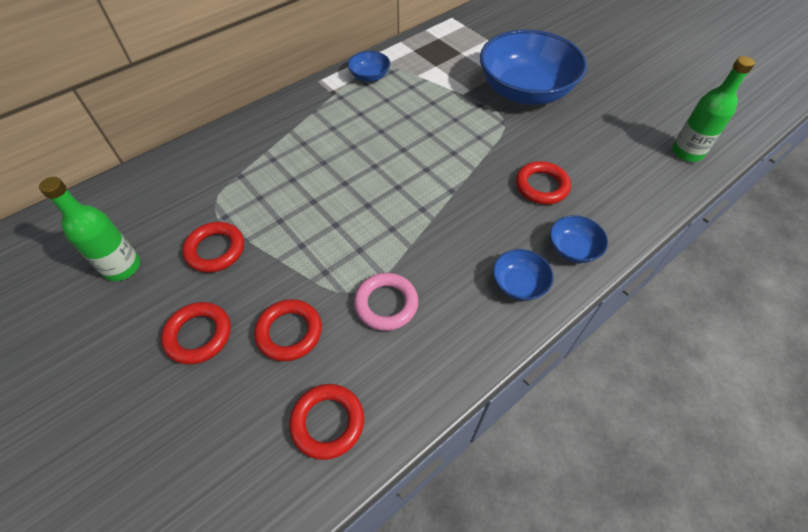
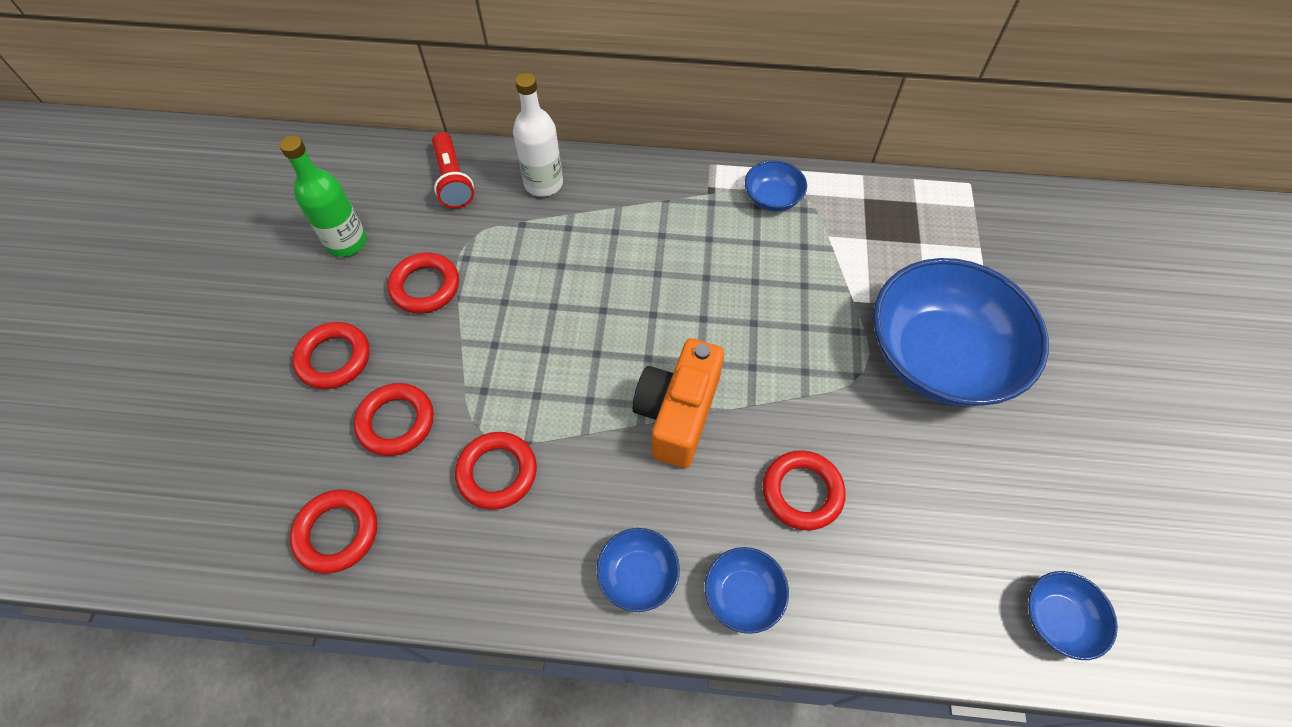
camera: 45 degrees right, 5 degrees up
pink ring [354,273,418,331] -> red ring [455,432,537,510]
green bottle [672,56,755,162] -> blue bowl [1028,571,1118,660]
none -> red flashlight [432,132,474,208]
none -> white bottle [513,73,563,197]
none -> orange camera [632,338,724,468]

